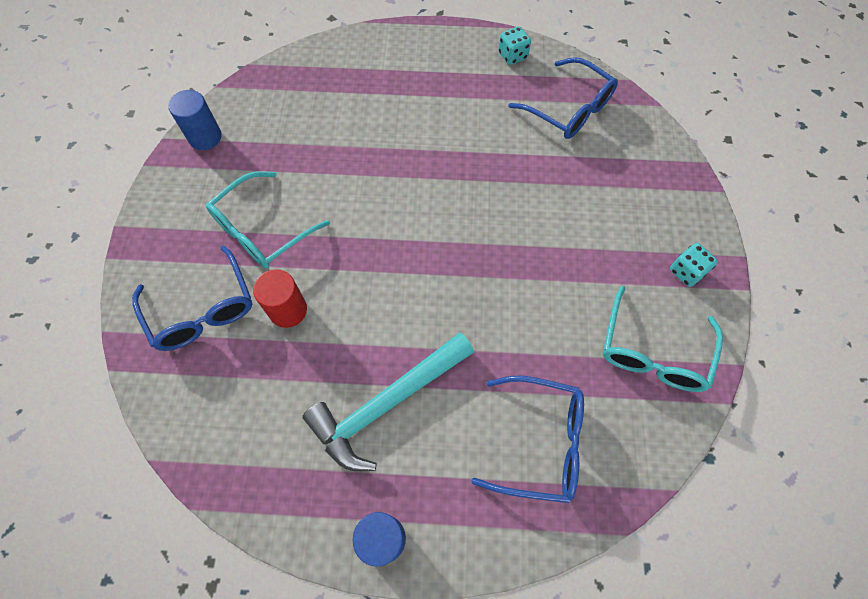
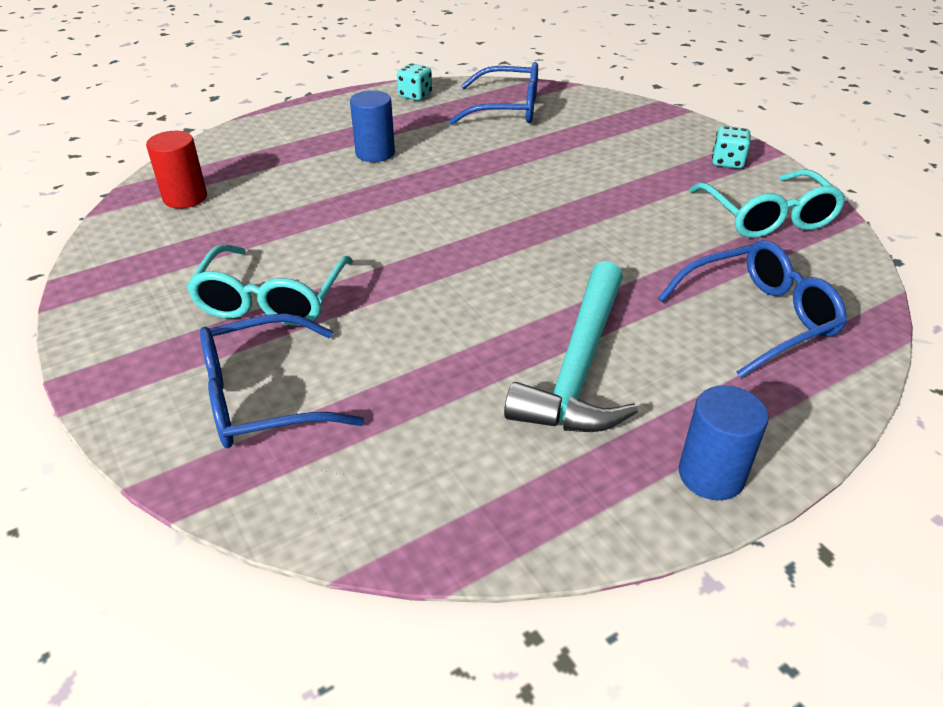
camera: 35 degrees left, 25 degrees down
blue glasses [132,246,252,351] -> blue glasses turned 135 degrees clockwise [200,313,365,448]
blue cylinder [168,90,222,150] -> blue cylinder moved to [350,90,395,162]
red cylinder [253,269,307,328] -> red cylinder moved to [146,131,207,209]

